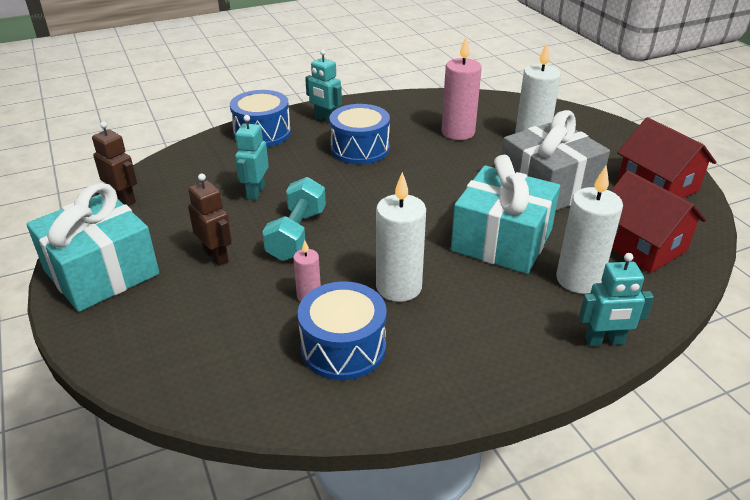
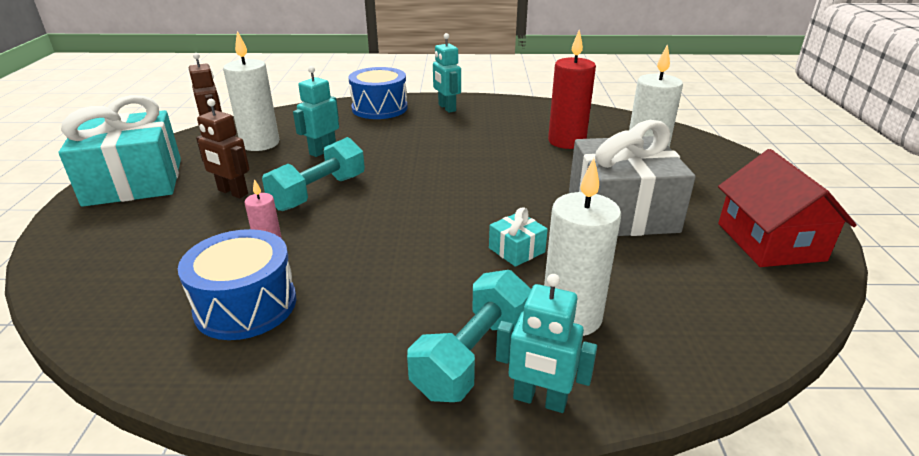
camera: 25 degrees right, 5 degrees down
brown robot [188,173,232,266] -> brown robot turned 135 degrees clockwise [196,99,249,198]
blue drum [330,104,390,164] -> none
white candle [376,172,426,302] -> white candle moved to [223,31,279,151]
pink candle [441,37,482,140] -> red candle [548,30,596,149]
turquoise gift [451,155,560,274] -> turquoise gift [489,207,548,267], size x0.42
red house [611,171,706,273] -> none
none -> turquoise dumbbell [407,270,531,402]

